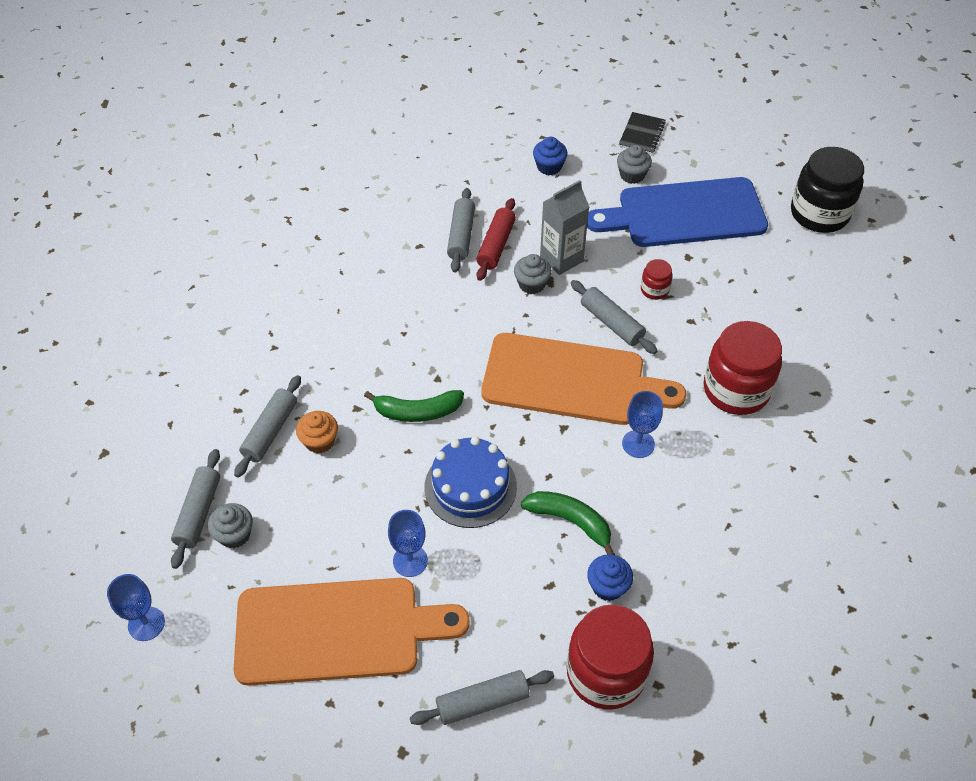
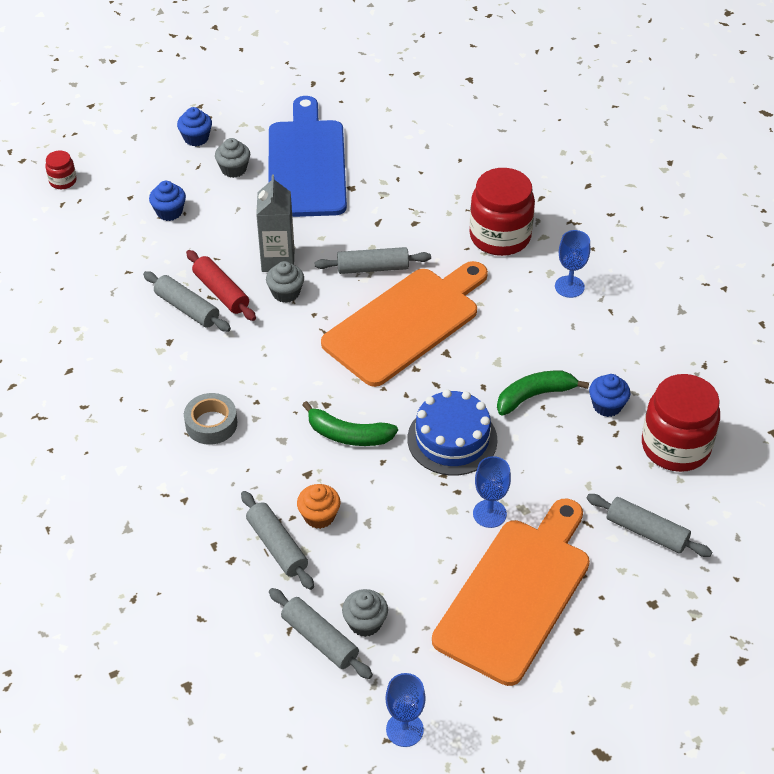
camera: 55 degrees left, 5 degrees down
green banana [364,390,464,422] -> green banana turned 75 degrees clockwise [302,401,398,446]
grey rolling pin [410,670,554,725] -> grey rolling pin turned 75 degrees counterclockwise [586,494,712,557]
blue cutting board [587,177,768,247] -> blue cutting board turned 150 degrees clockwise [269,96,347,217]
black notebook [619,112,666,154] -> blue cupcake [177,107,212,146]
blue goblet [622,391,663,458] -> blue goblet moved to [555,230,590,298]
red jar [641,259,673,300] -> red jar moved to [45,150,77,189]
black jar [791,147,864,233] -> none
none -> grey tape [184,393,237,445]

